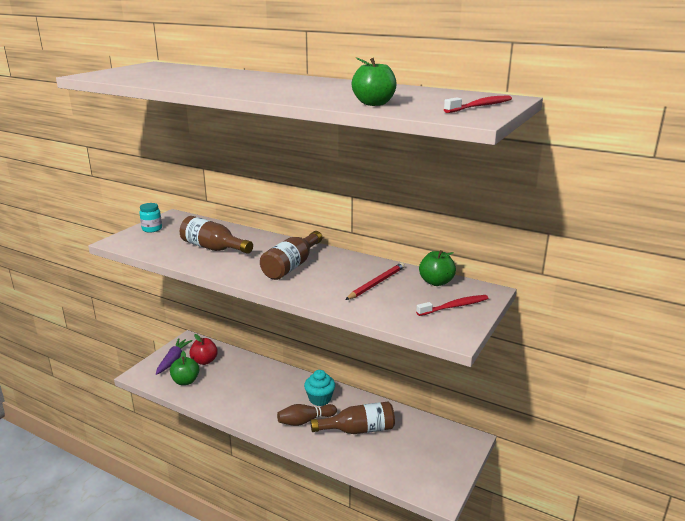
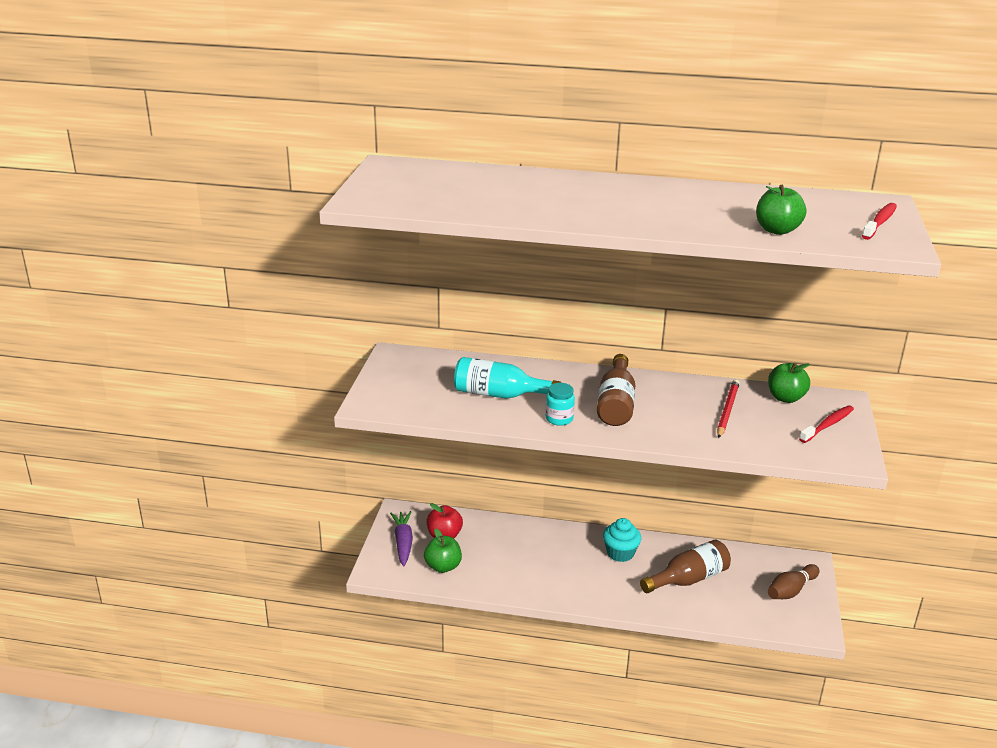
camera: 20 degrees left, 5 degrees up
turquoise jar [139,203,162,232] -> turquoise jar moved to [546,383,575,426]
brown bottle [180,216,253,254] -> turquoise bottle [454,357,561,399]
brown bowling pin [277,404,337,426] -> brown bowling pin moved to [768,564,819,599]

